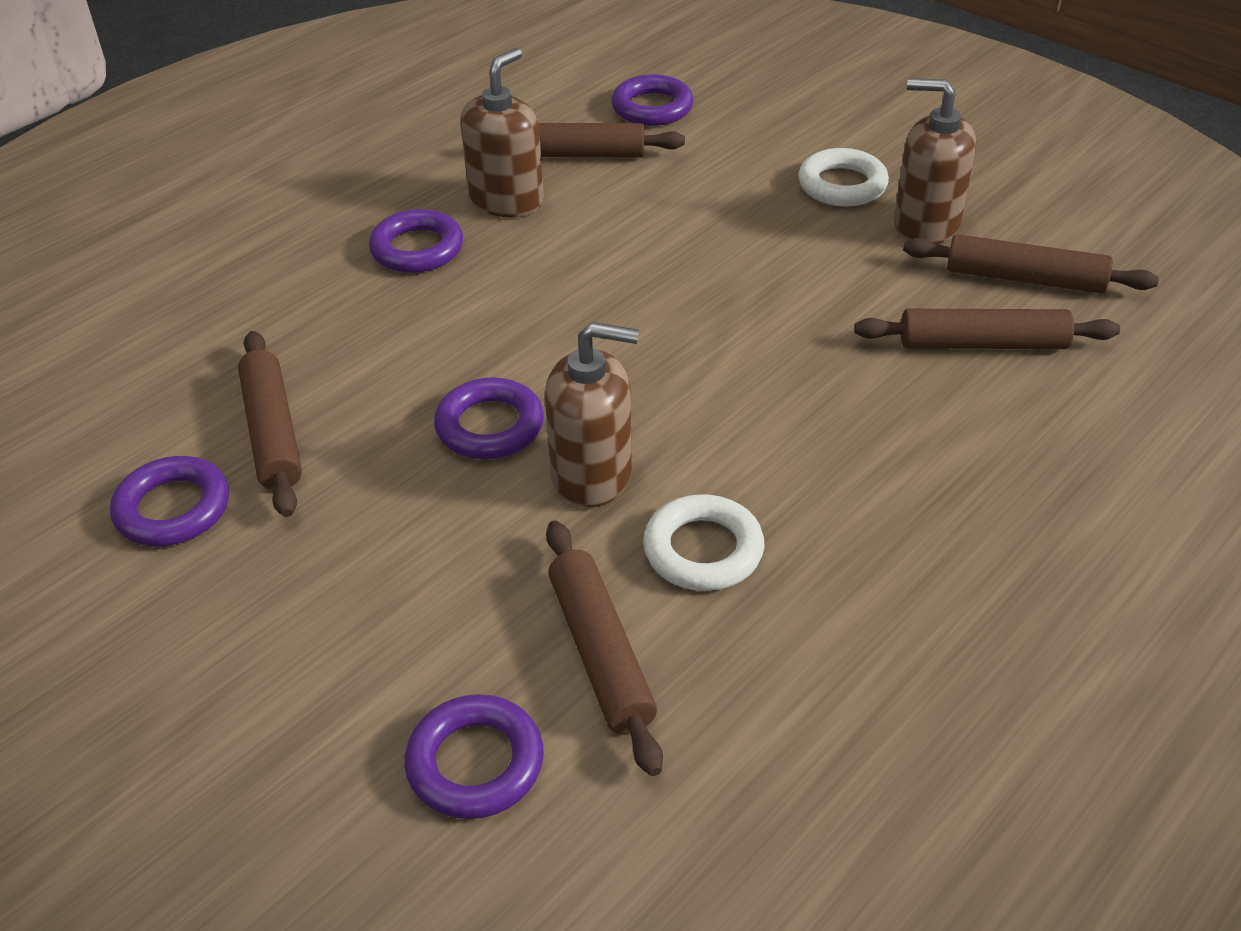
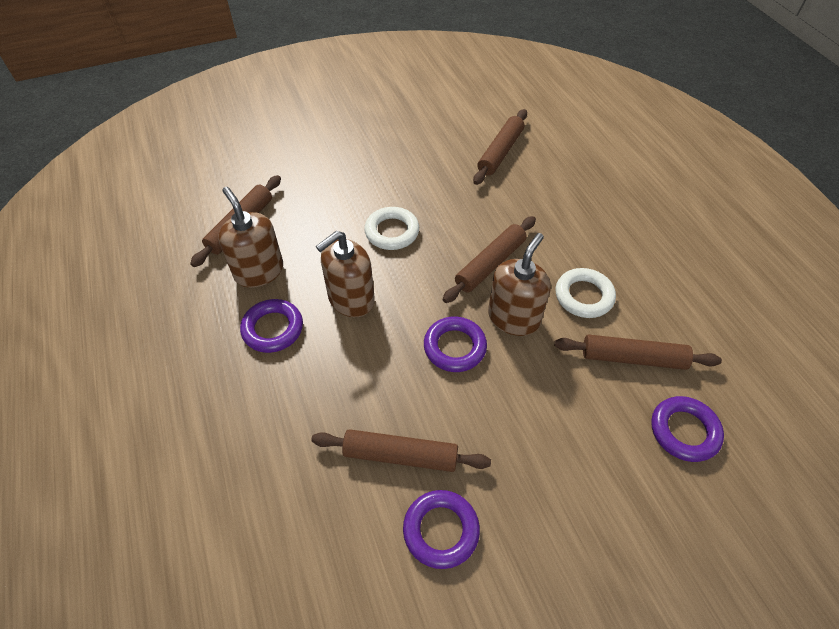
camera: 65 degrees left, 10 degrees up
purple ring [611,74,694,126] -> none
white ring [798,148,889,206] -> white ring moved to [364,207,419,250]
brown soap dispenser [894,78,976,244] -> brown soap dispenser moved to [316,231,375,317]
brown rolling pin [903,234,1159,293] -> brown rolling pin moved to [443,216,536,303]

